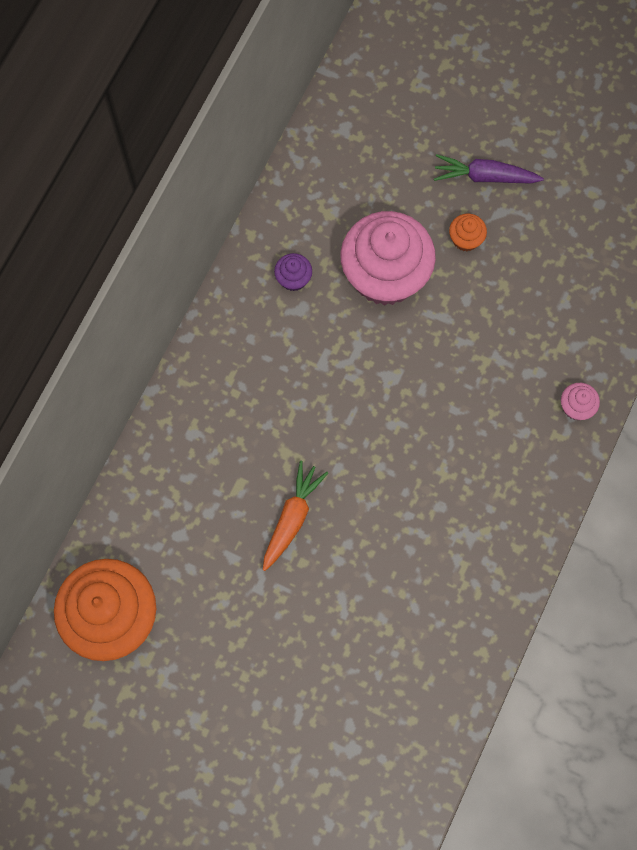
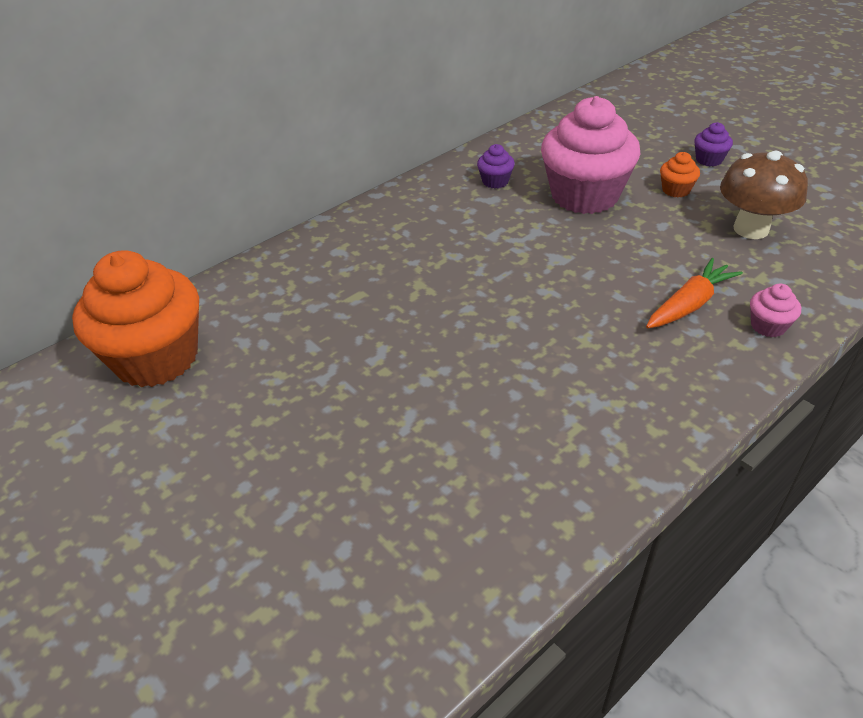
camera: 25 degrees right, 30 degrees down
orange carrot [263,460,328,571] -> orange carrot moved to [646,258,743,328]
purple carrot [434,154,544,183] -> purple cupcake [694,122,733,166]
none -> brown mushroom [720,151,808,239]

